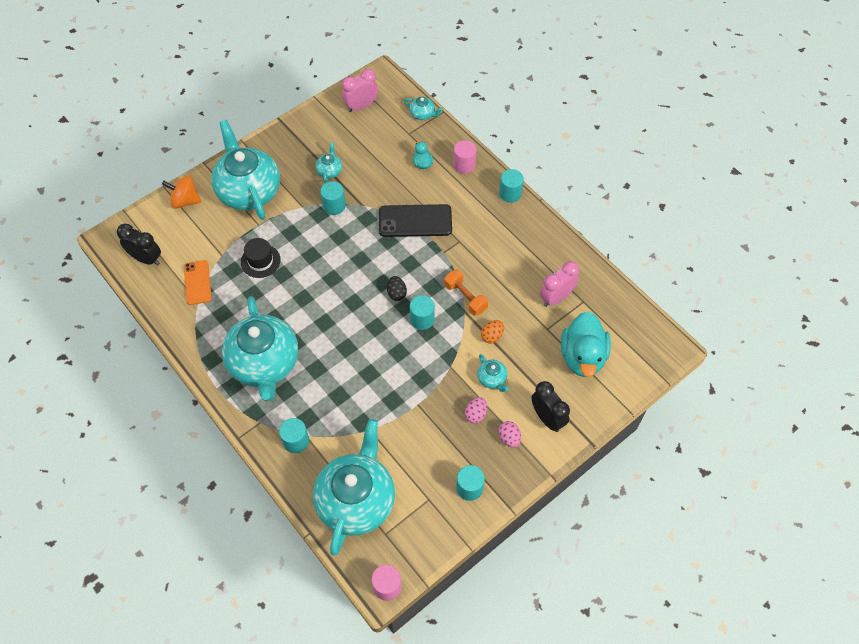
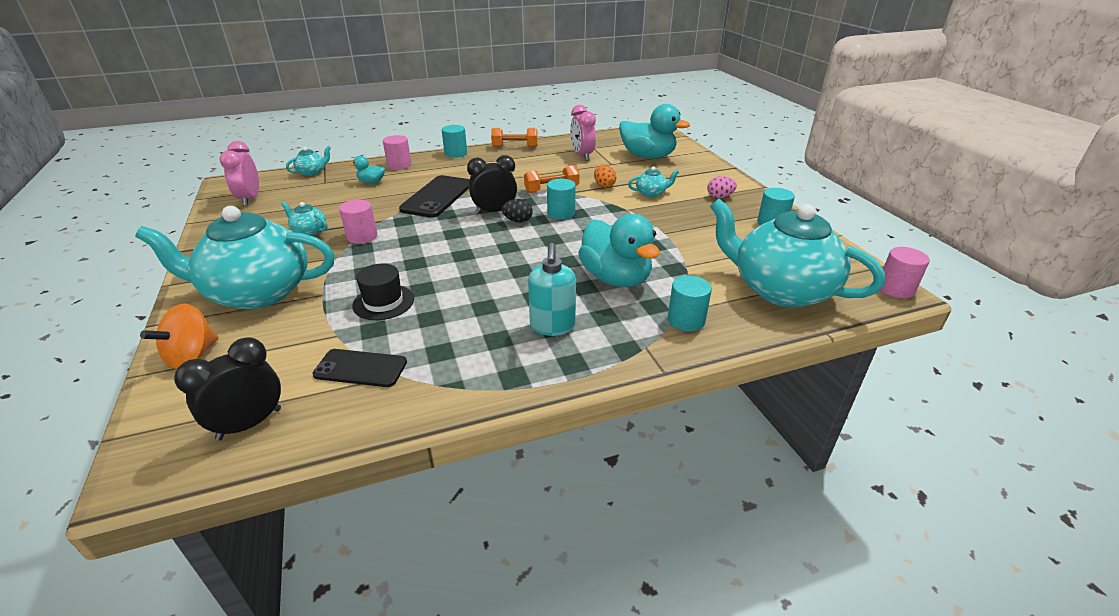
camera: 70 degrees left, 25 degrees down
orange phone [184,260,212,305] -> black phone [313,349,407,387]
turquoise teapot [222,296,298,401] -> turquoise soap dispenser [528,243,576,336]
turquoise cylinder [320,181,346,215] -> pink cylinder [339,199,377,244]
pink egg [465,397,487,424] -> none
black clock [531,381,570,432] -> black clock moved to [467,155,517,214]
none -> orange dumbbell [491,128,538,147]
none -> turquoise duck [578,214,660,287]

